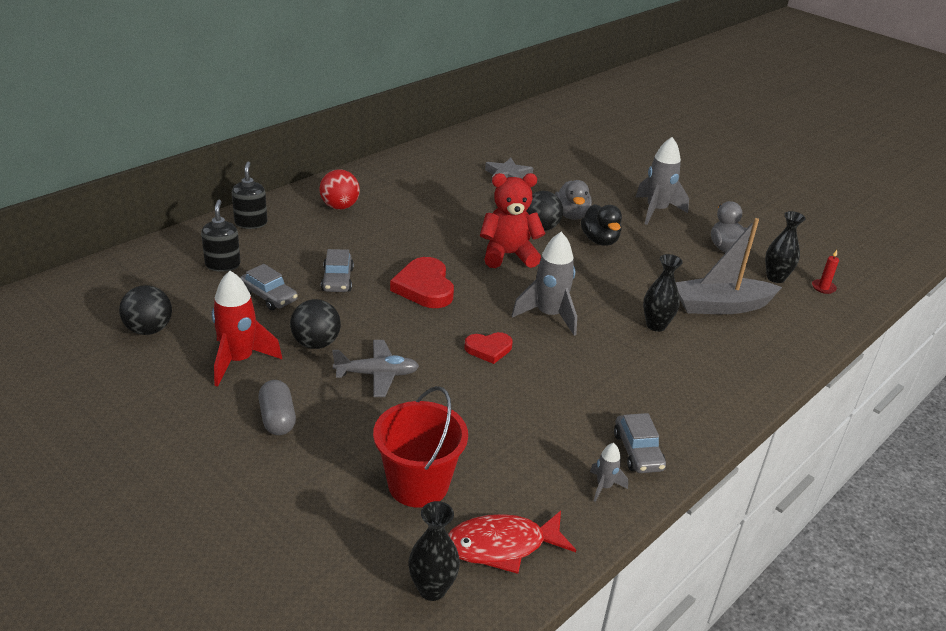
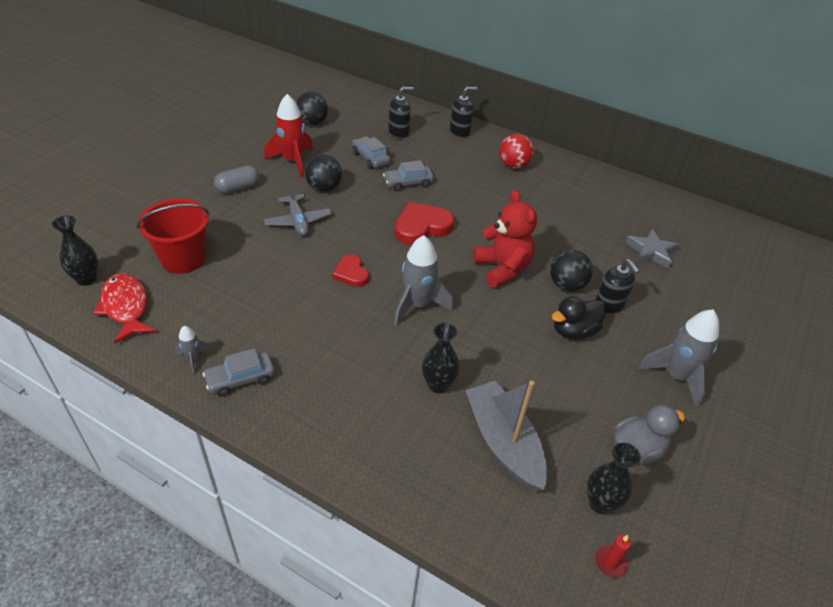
camera: 75 degrees right, 10 degrees up
grey car [240,264,298,310] -> grey car turned 120 degrees clockwise [352,136,391,169]
grey duck [555,180,592,220] -> black soap dispenser [595,259,640,314]

